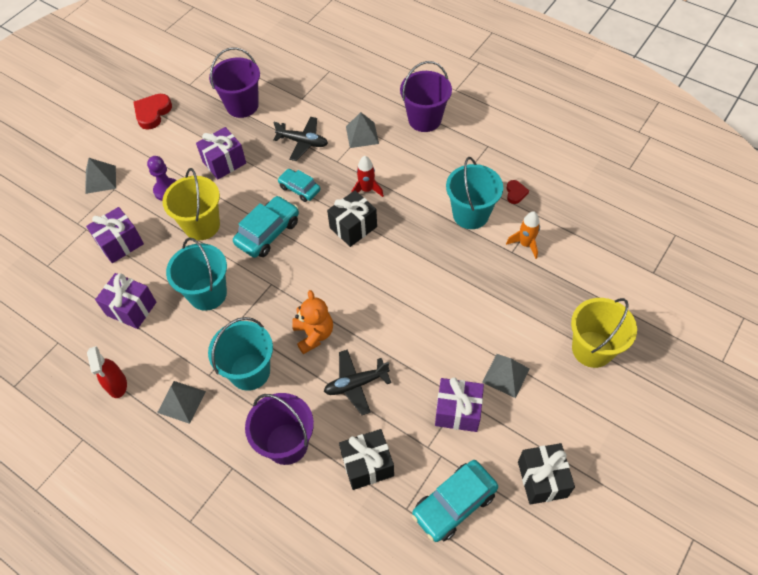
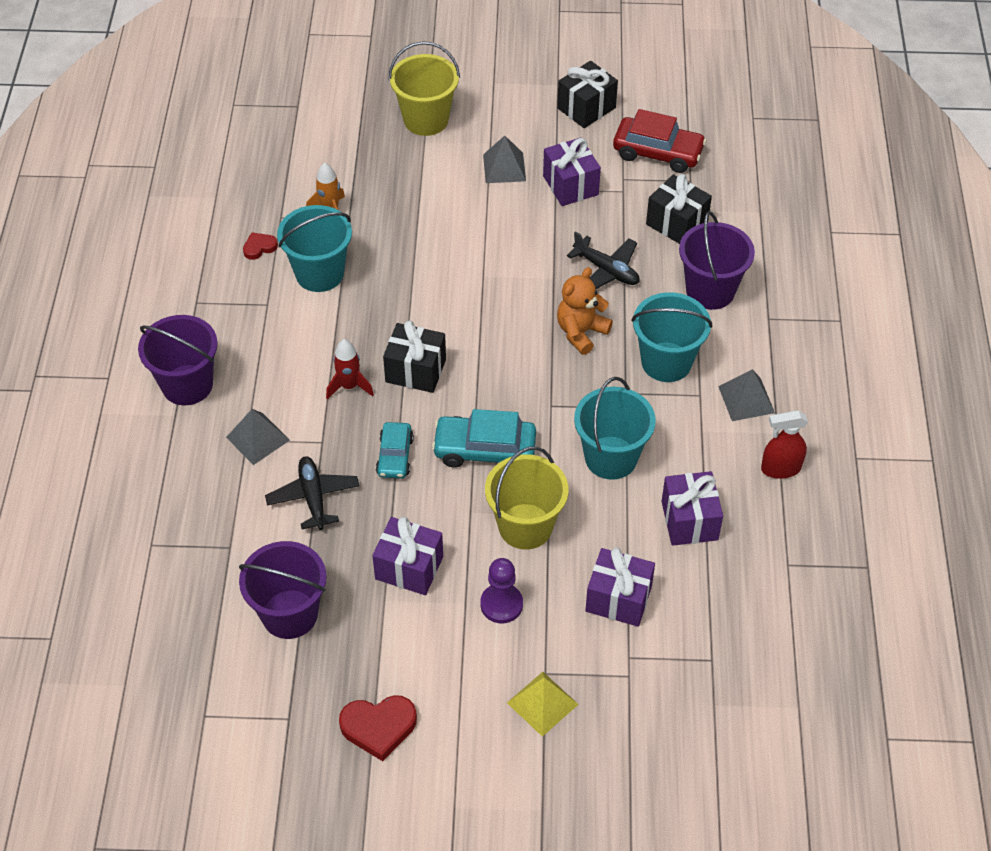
camera: 125 degrees left, 5 degrees down
grey pyramid [86,158,116,194] -> yellow pyramid [507,672,579,737]
red spray bottle [87,346,127,398] -> red spray bottle turned 135 degrees counterclockwise [761,410,808,479]
turquoise car [412,460,498,542] -> red car [613,109,707,173]

